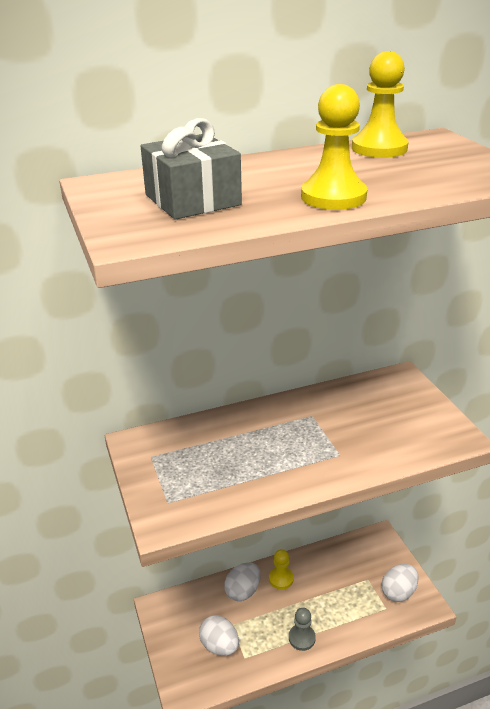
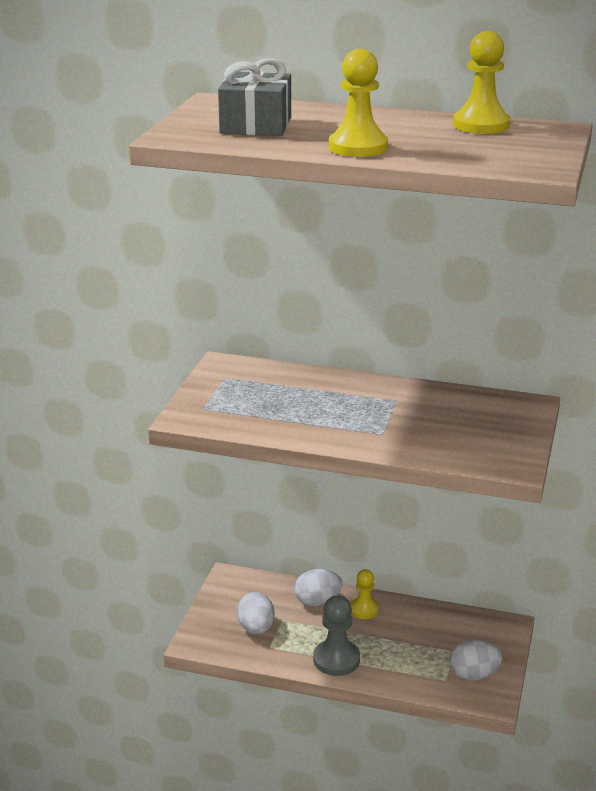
camera: 35 degrees right, 5 degrees down
grey pawn [289,608,316,651] -> grey pawn [313,595,360,676], size x1.52

